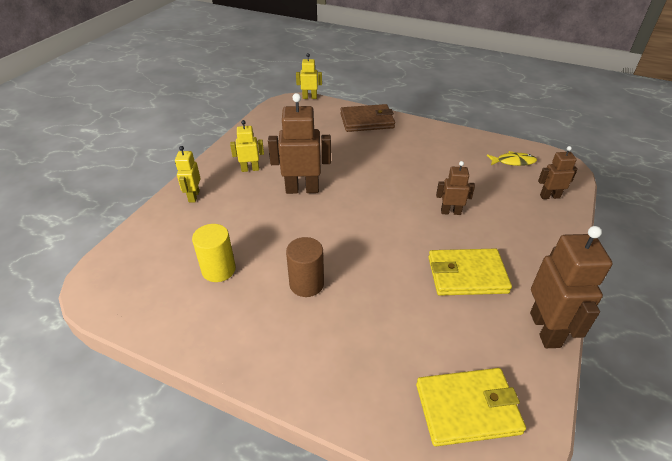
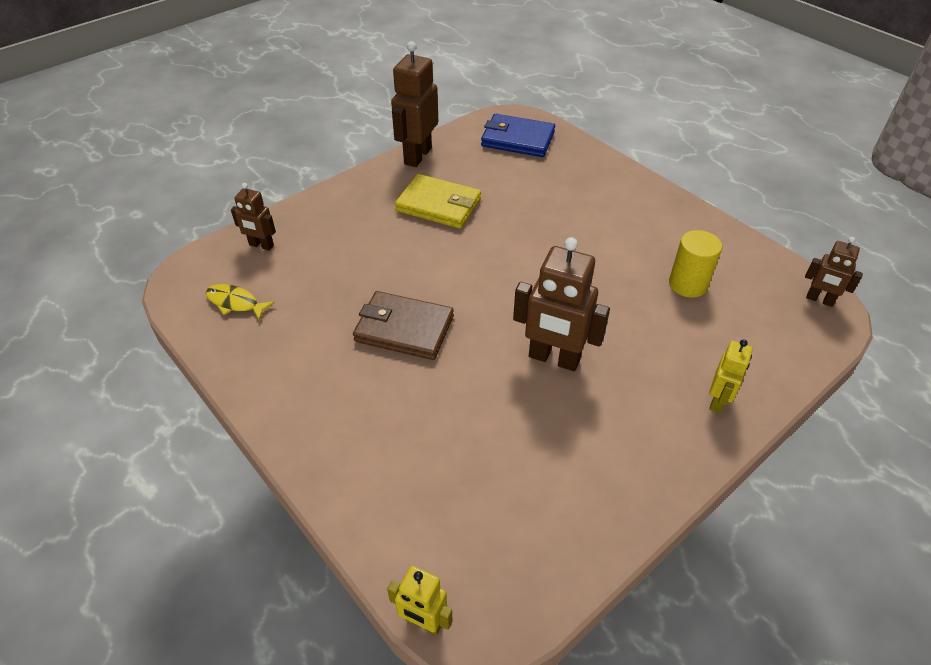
camera: 155 degrees left, 5 degrees up
yellow robot [230,120,264,172] -> none
brown cylinder [286,237,324,297] -> none
brown wallet [340,104,395,132] -> brown wallet moved to [353,291,454,360]
yellow wallet [416,368,526,446] -> blue wallet [481,114,555,157]
brown robot [436,161,475,215] -> brown robot moved to [805,237,863,307]

